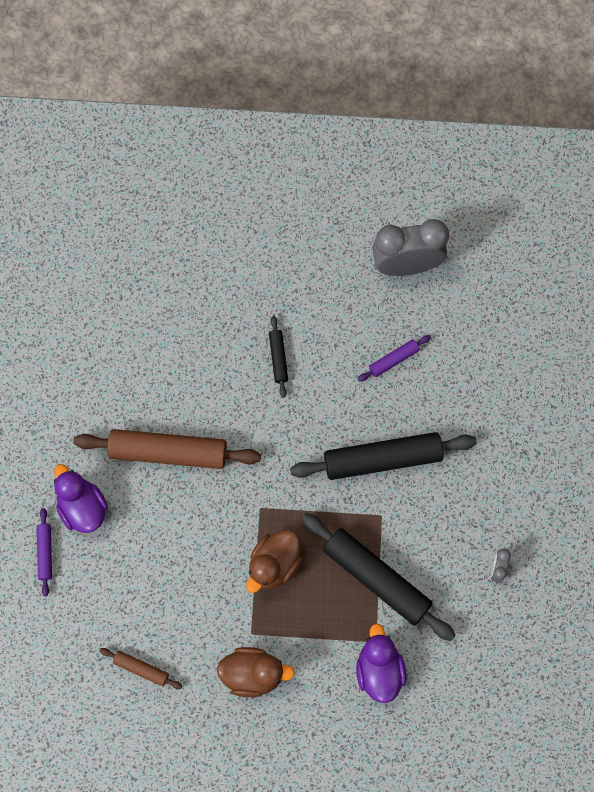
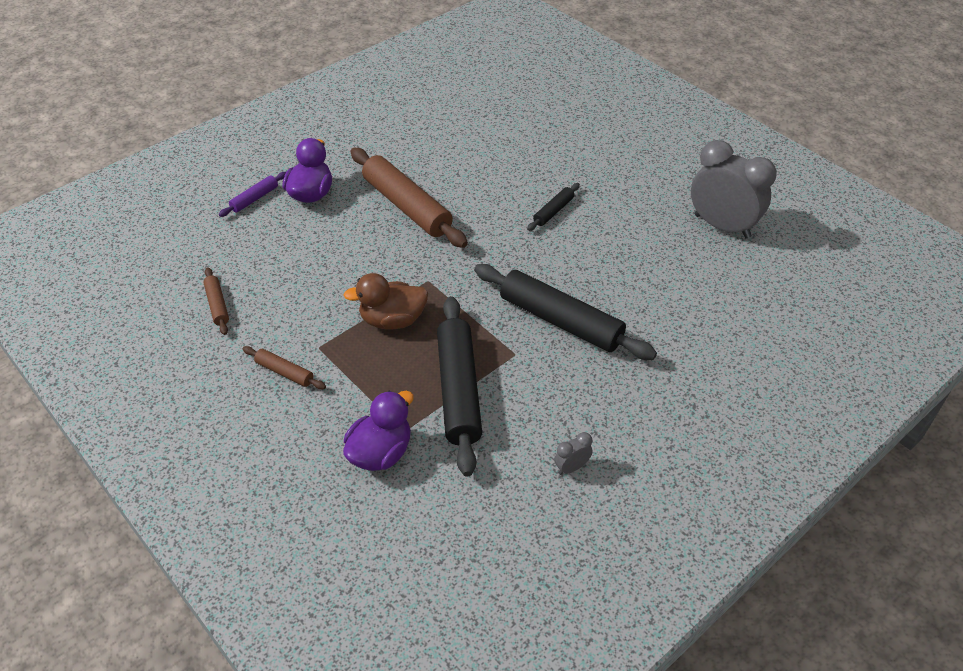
camera: 45 degrees right, 25 degrees down
brown duck [217,647,295,697] -> brown rolling pin [243,346,326,390]
purple rolling pin [358,335,431,381] -> none

